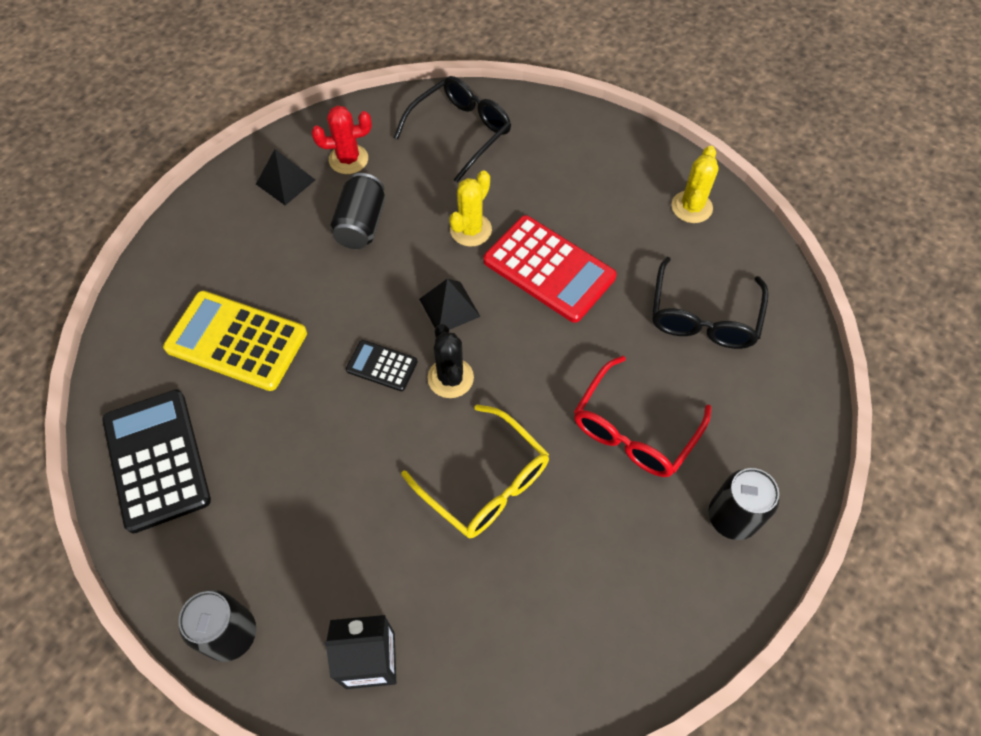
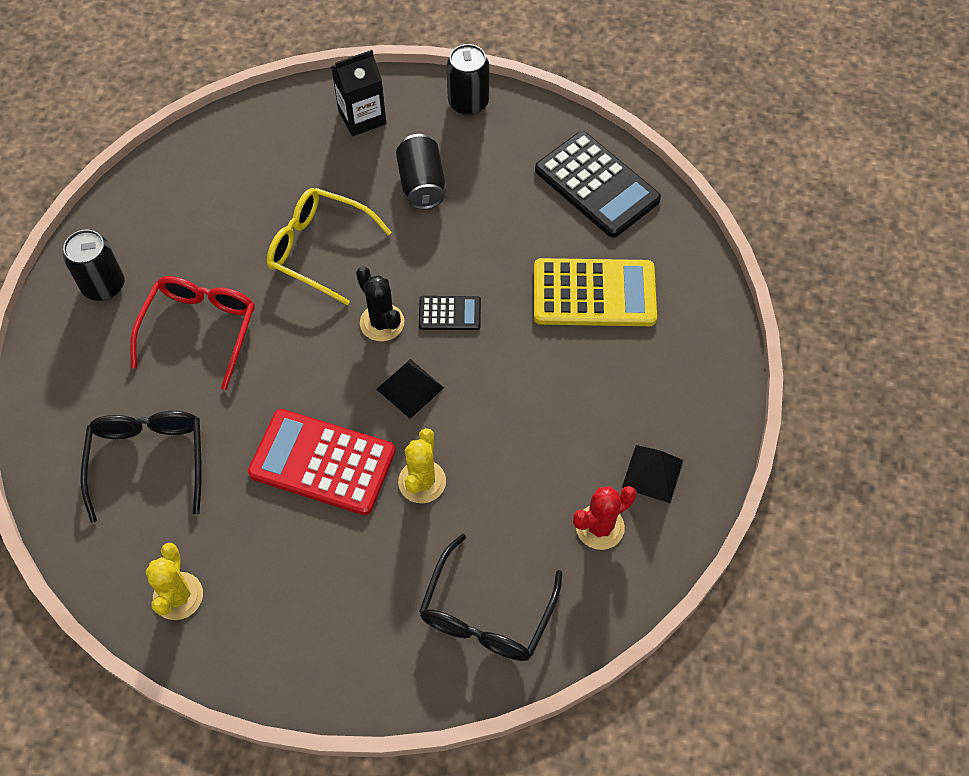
camera: 160 degrees right, 0 degrees up
black can [330,173,385,249] -> black can moved to [396,134,446,210]

